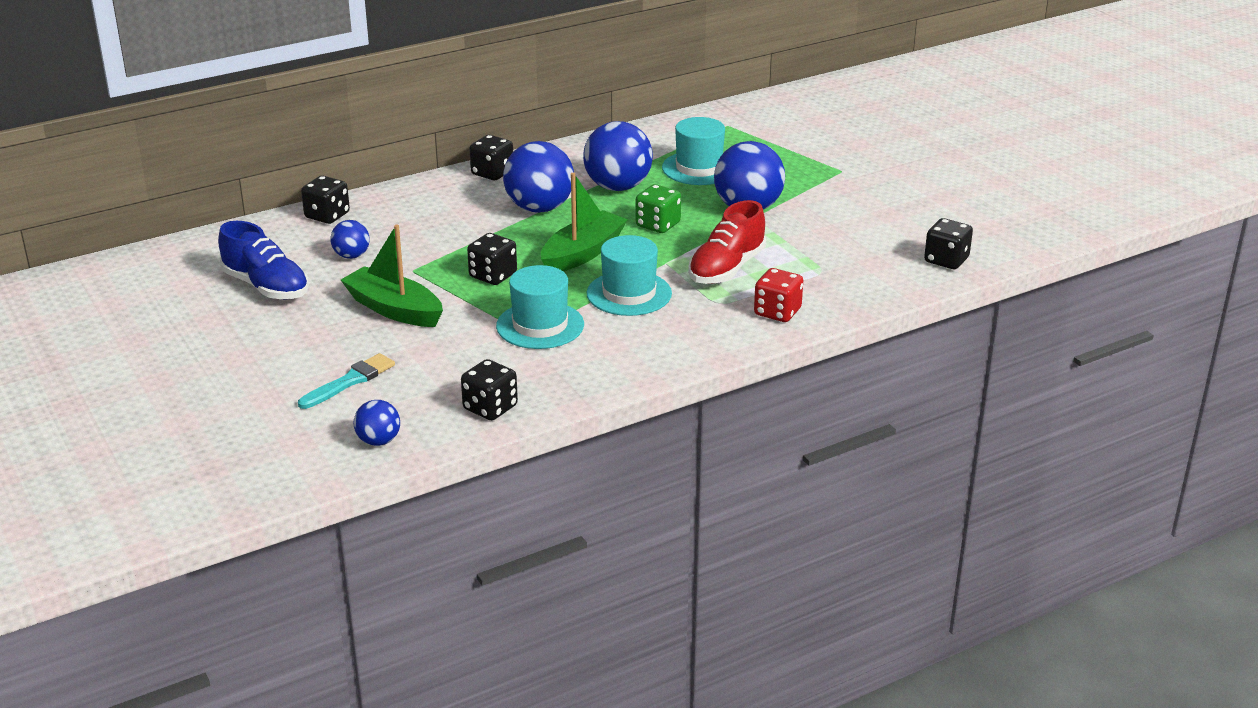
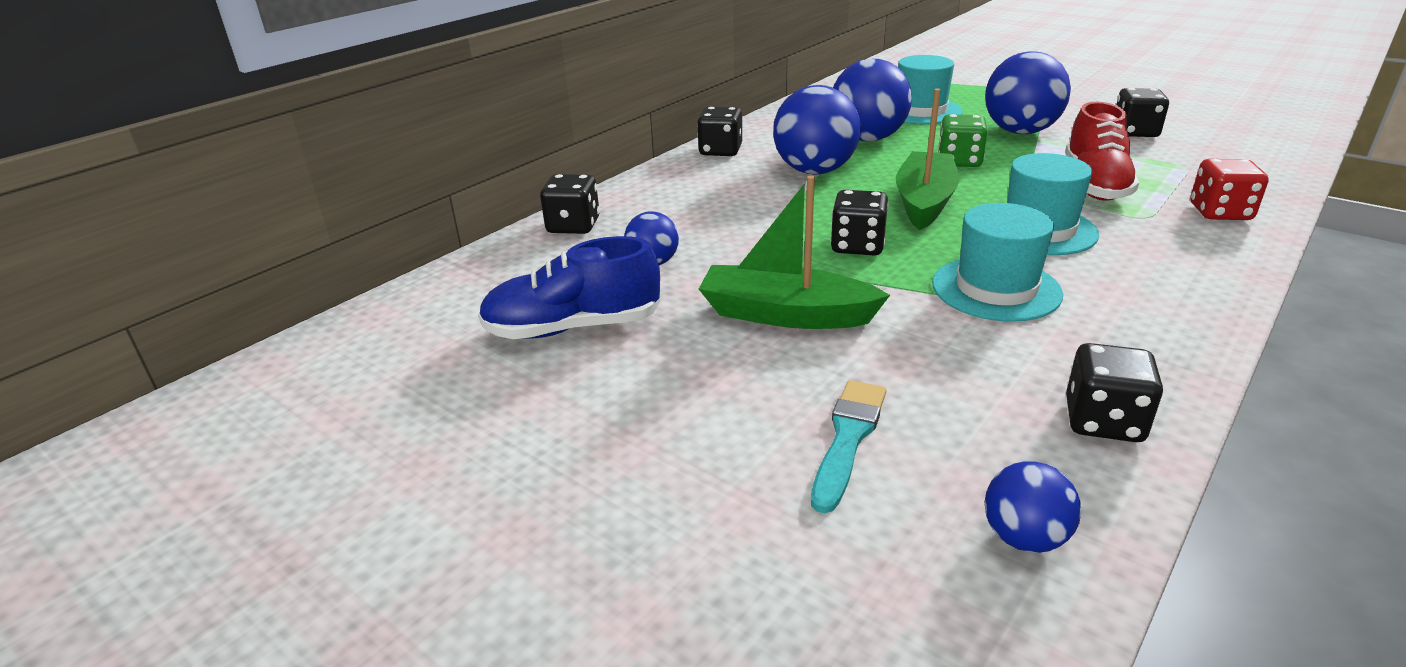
camera: 20 degrees left, 0 degrees up
blue shoe [218,221,309,300] -> blue shoe turned 150 degrees clockwise [478,236,661,339]
black dice [924,218,973,269] -> black dice moved to [1116,88,1169,137]

